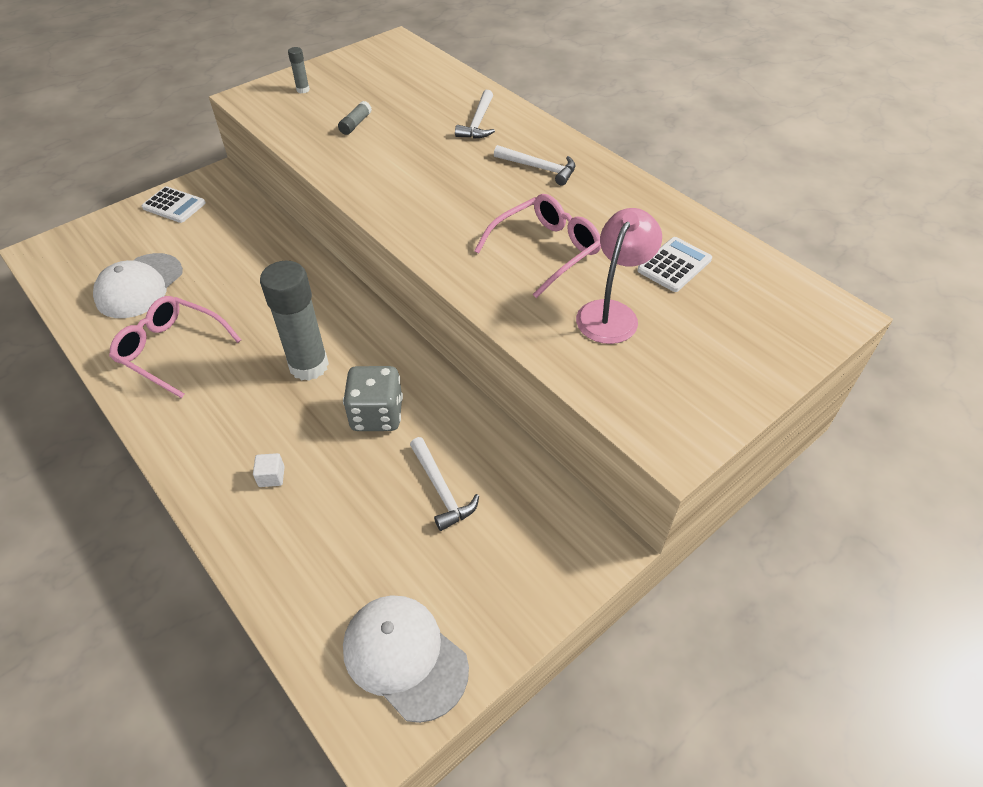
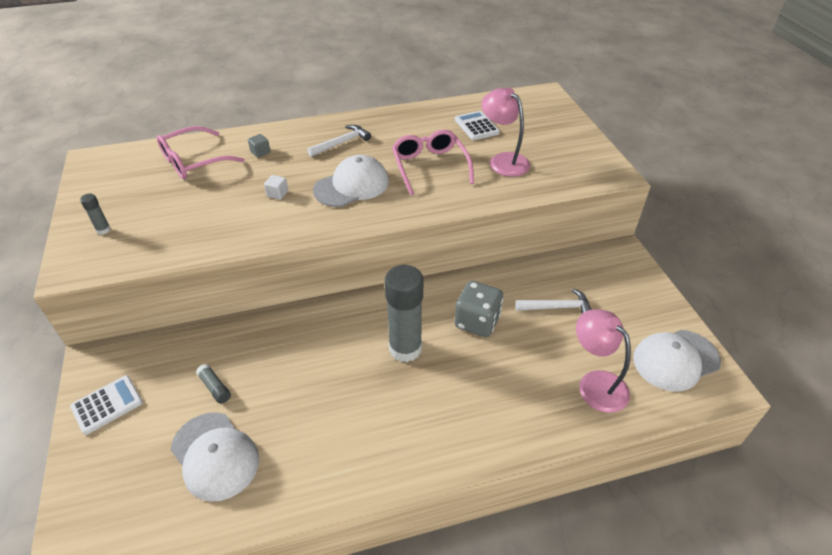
camera: 65 degrees left, 5 degrees down
pink glasses [109,296,241,398] -> pink glasses moved to [157,126,245,179]
white cube [253,453,285,487] -> white cube moved to [264,175,288,200]
grey glue stick [338,101,372,135] -> grey glue stick moved to [196,364,231,404]
white hammer [455,90,495,139] -> grey cube [248,134,271,158]
none -> white cap [313,155,389,207]
none -> pink lamp [576,309,631,413]

